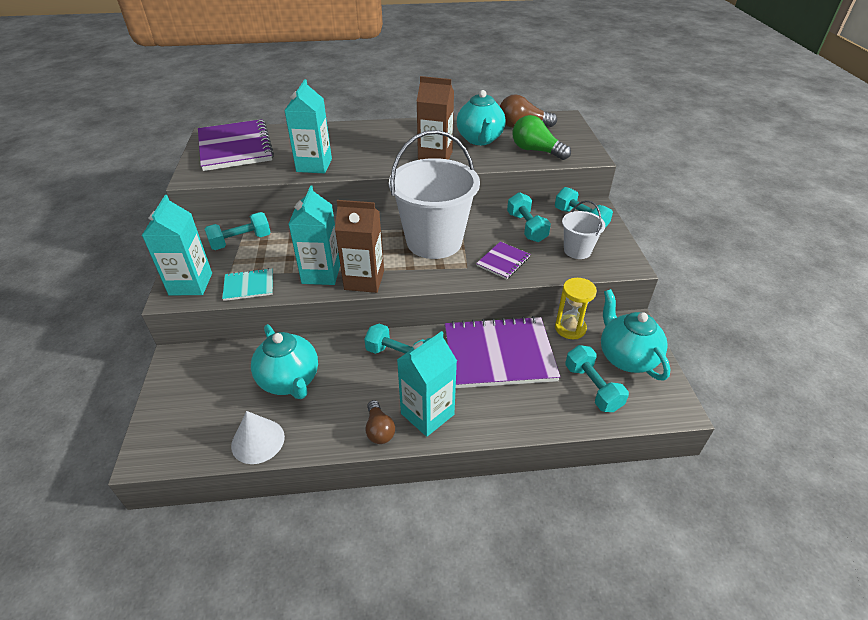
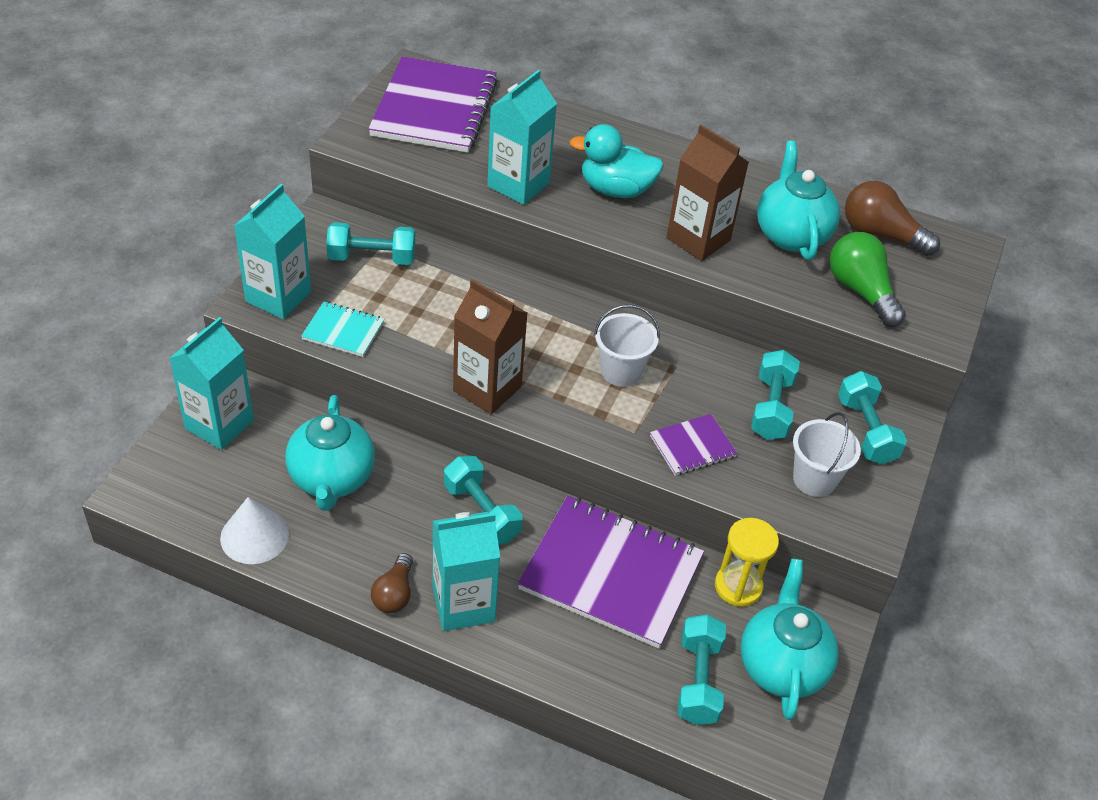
camera: 25 degrees right, 5 degrees up
turquoise carton [289,185,340,285] -> turquoise carton moved to [169,317,254,450]
white bucket [389,130,480,259] -> white bucket [594,305,660,387], size x0.48
turquoise teapot [457,90,506,145] -> turquoise teapot turned 150 degrees clockwise [757,141,840,260]
none -> turquoise duck [569,124,664,198]

